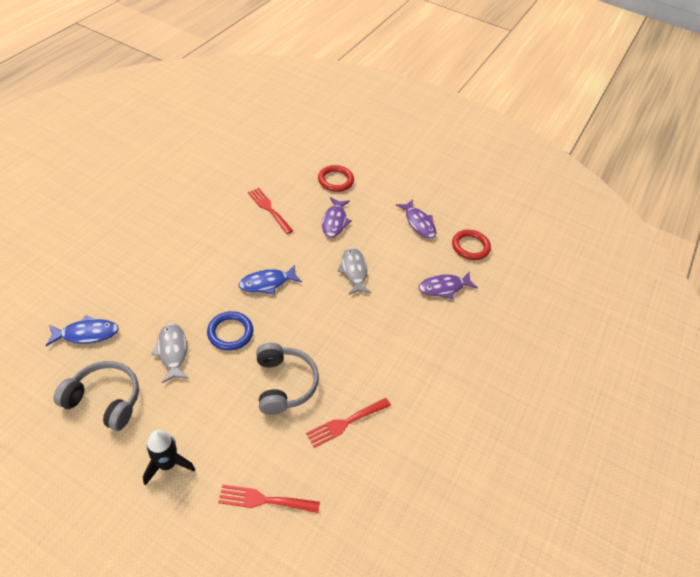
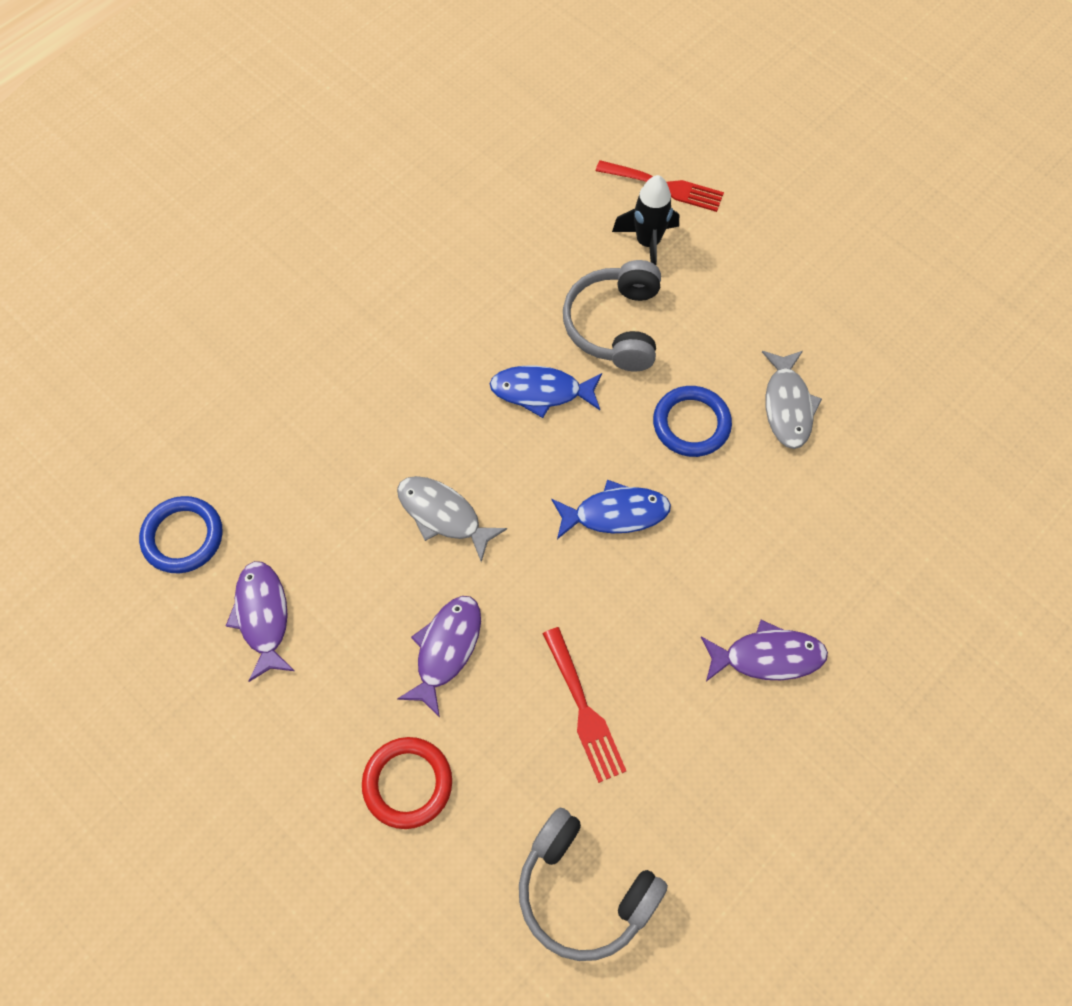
camera: 160 degrees left, 15 degrees up
blue fish [46,315,119,346] -> blue fish moved to [490,366,602,418]
grey headphones [53,361,139,431] -> grey headphones moved to [519,807,668,961]
black rocket [143,430,195,486] -> black rocket moved to [612,175,679,265]
red fork [306,398,391,448] -> none
grey fish [337,247,371,295] -> grey fish turned 120 degrees clockwise [397,476,507,562]
purple fish [419,272,478,299] -> purple fish moved to [701,620,828,682]
red ring [452,230,491,260] -> blue ring [139,496,223,573]

